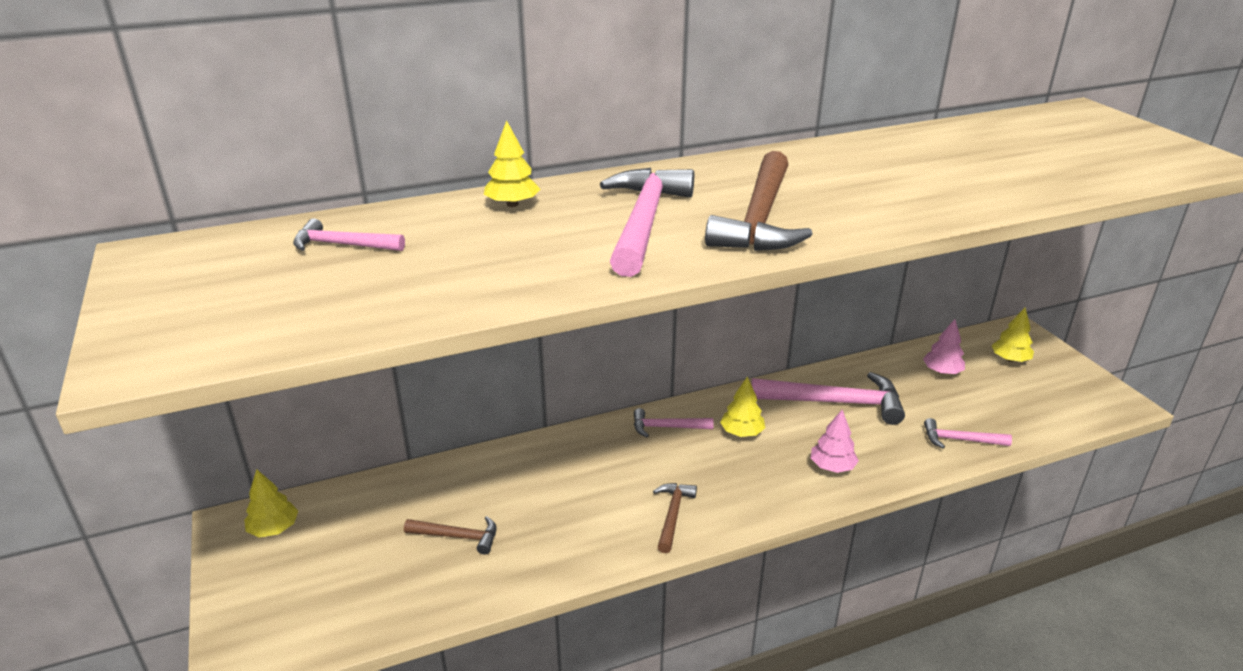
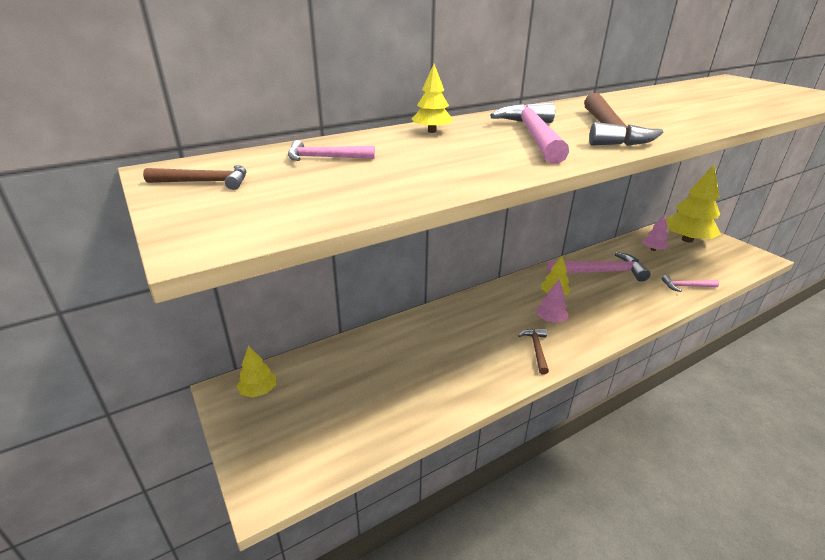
camera: 10 degrees left, 0 degrees up
brown hammer [404,516,496,555] -> brown hammer moved to [143,165,246,190]
pink hammer [634,408,713,437] -> none
pink tree [811,410,859,473] -> pink tree moved to [536,280,569,323]
yellow tree [992,308,1034,362] -> yellow tree [666,164,721,243], size x2.09

